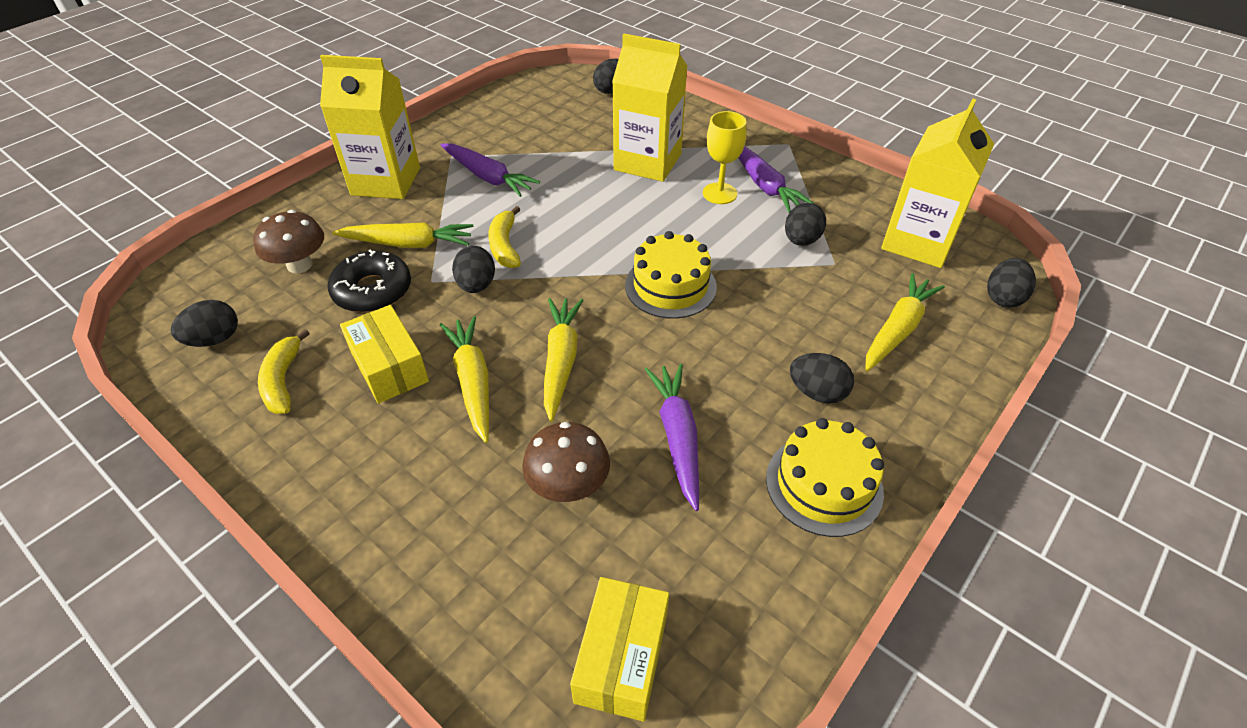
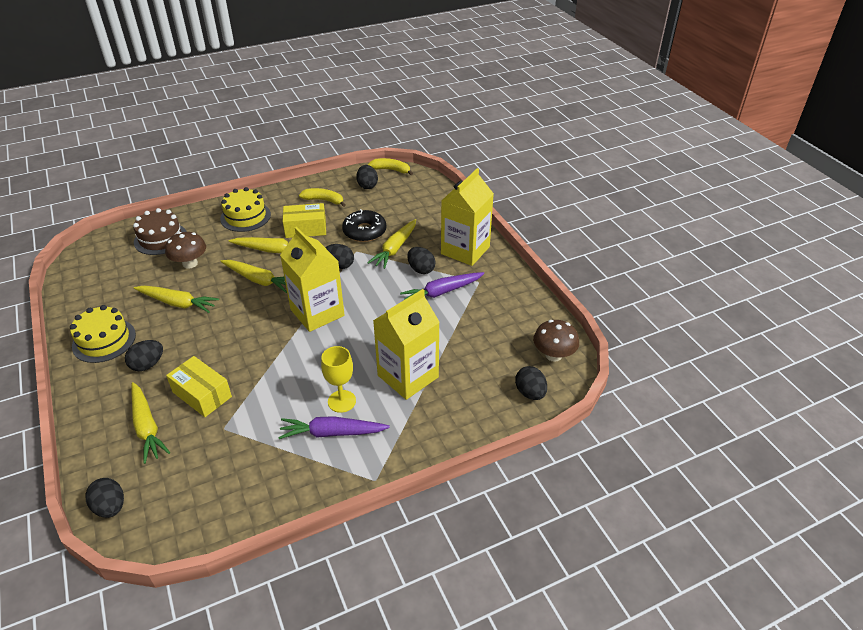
camera: 115 degrees right, 5 degrees down
brown mushroom [253,210,324,273] -> brown mushroom moved to [533,320,579,362]
yellow banana [488,206,521,268] -> yellow banana moved to [368,158,413,175]
yellow box [570,577,669,722] -> yellow box moved to [166,356,232,417]
yellow cake [625,231,717,319] -> yellow cake moved to [220,187,271,232]
purple carrot [645,364,699,511] -> yellow carrot [134,286,219,313]
black egg [785,203,826,246] -> black egg moved to [407,247,436,274]
yellow carton [881,99,994,268] -> yellow carton moved to [280,227,345,332]
none -> brown cake [133,208,187,255]

